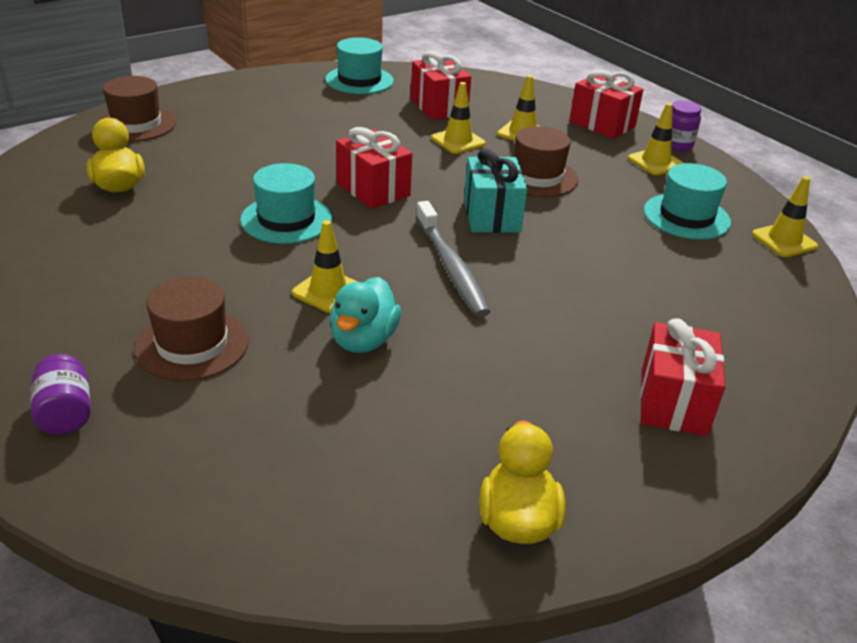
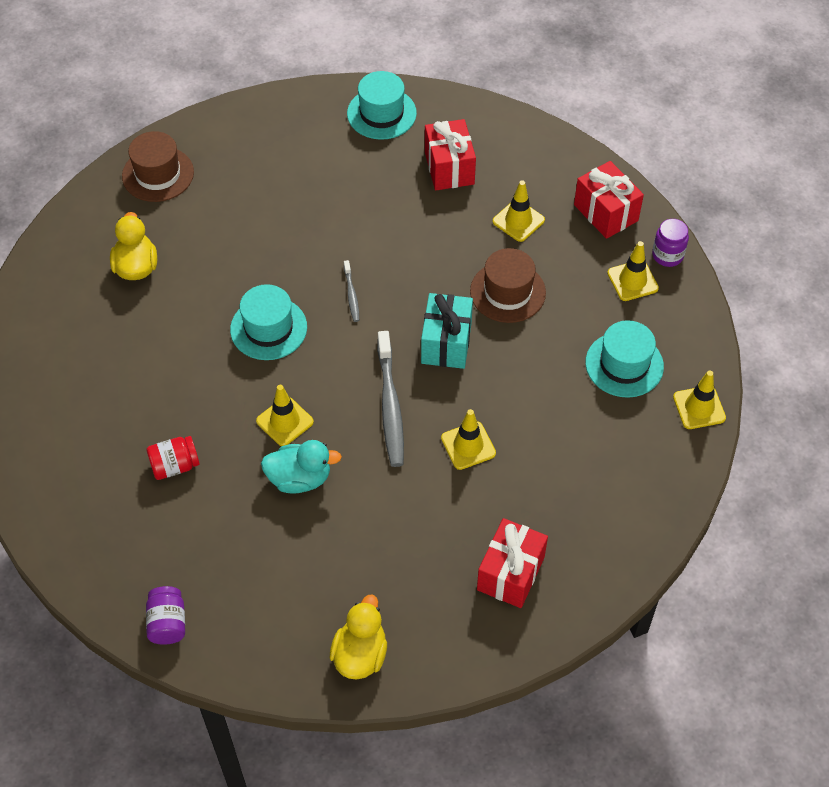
camera: 15 degrees right, 20 degrees up
purple jar [31,354,91,434] -> purple jar moved to [146,586,185,645]
brown hat [134,277,249,381] -> red jar [146,436,200,480]
turquoise duck [330,277,401,353] -> turquoise duck turned 120 degrees counterclockwise [261,440,342,494]
red gift [336,127,412,209] -> grey toothbrush [344,260,359,322]
yellow traffic cone [431,82,486,154] -> yellow traffic cone moved to [441,409,496,470]

